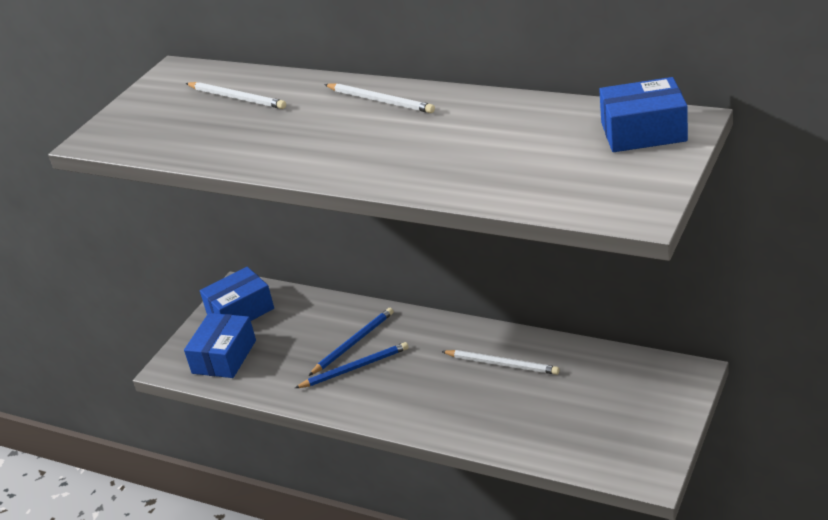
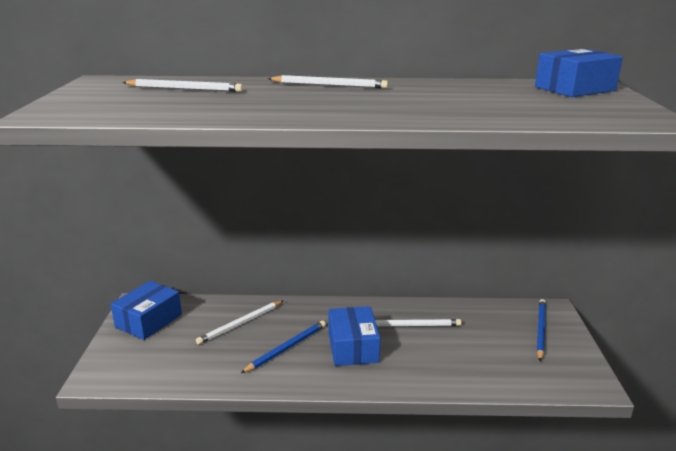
camera: 30 degrees left, 10 degrees down
blue box [184,313,256,378] -> blue box moved to [328,306,380,366]
blue pencil [309,308,394,376] -> blue pencil moved to [537,299,546,361]
none -> white pencil [196,301,283,345]

